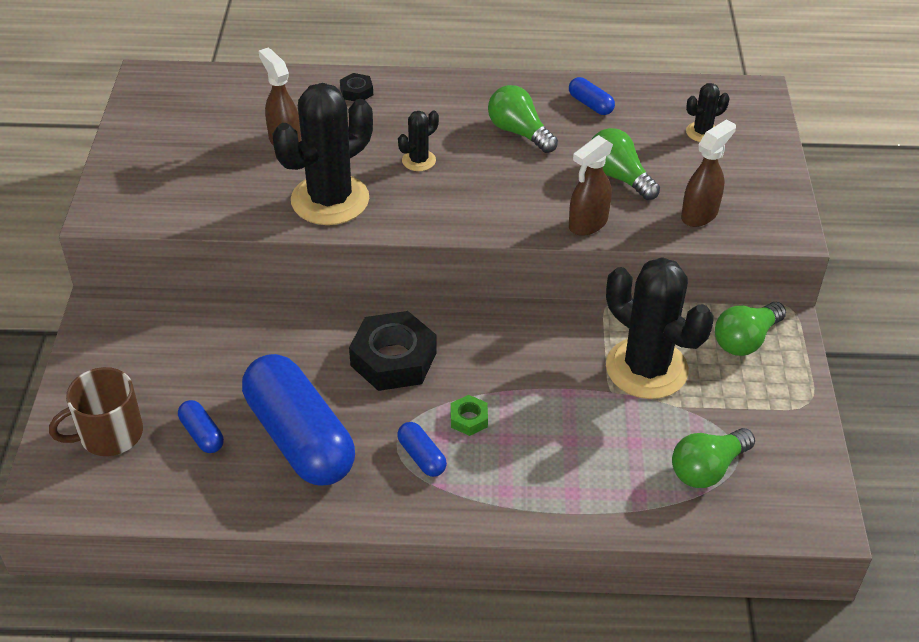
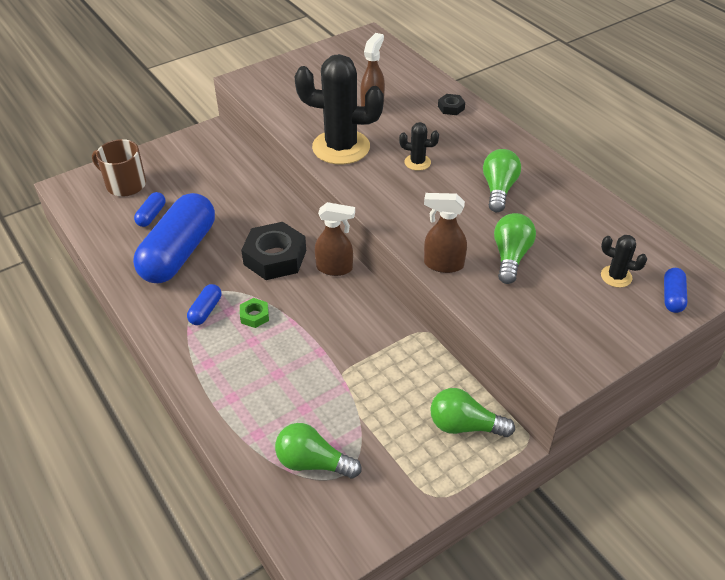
camera: 55 degrees right, 0 degrees up
blue capsule [569,77,615,115] -> blue capsule moved to [664,268,687,313]
black cactus [606,257,714,399] -> none
brown spray bottle [681,120,736,227] -> brown spray bottle moved to [315,202,355,276]

